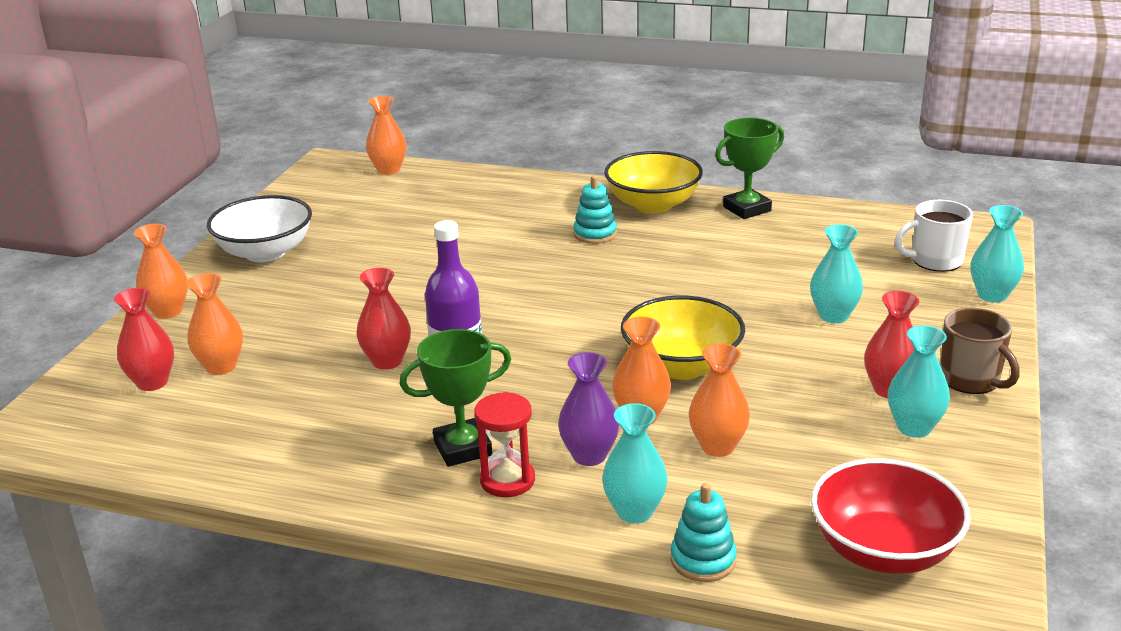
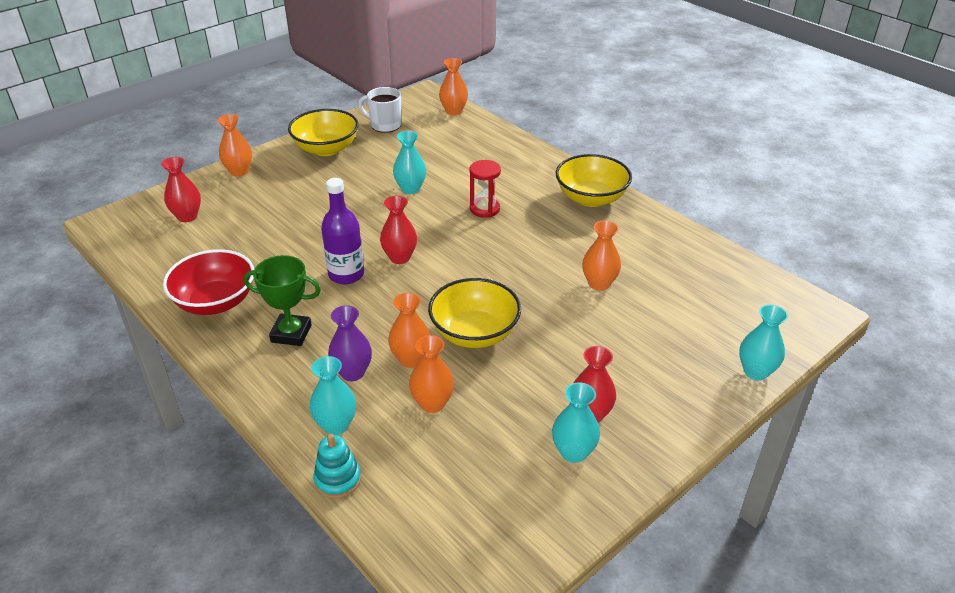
camera: 30 degrees right, 10 degrees up
orange vase [186,273,243,375] -> orange vase moved to [582,220,621,291]
white bowl [207,195,312,262] -> yellow bowl [288,109,359,156]
red vase [357,268,411,370] -> red vase moved to [380,196,417,264]
red hourglass [474,392,535,497] -> red hourglass moved to [470,160,501,218]
turquoise stacking toy [573,176,617,244] -> none
green trophy [715,118,784,219] -> none
turquoise vase [810,224,863,323] -> turquoise vase moved to [393,131,426,194]
red bowl [811,458,971,574] -> red bowl moved to [163,249,254,315]
white mug [895,200,973,272] -> white mug moved to [358,87,401,133]
brown mug [940,308,1020,394] -> none

